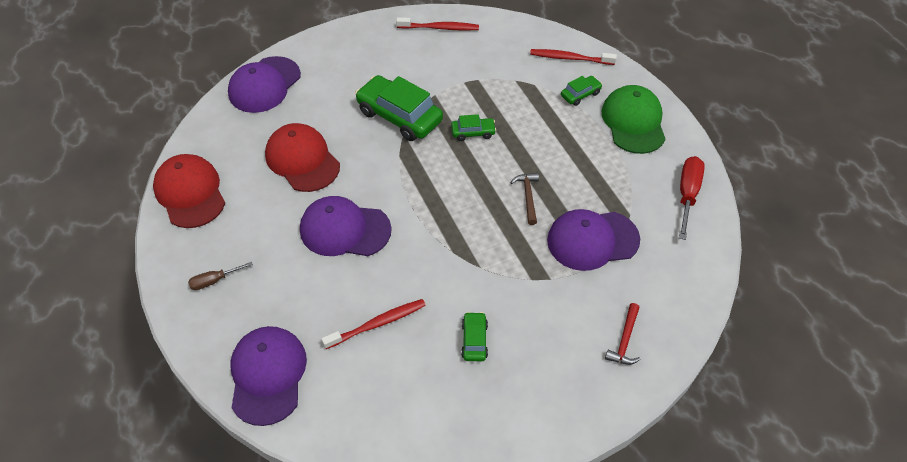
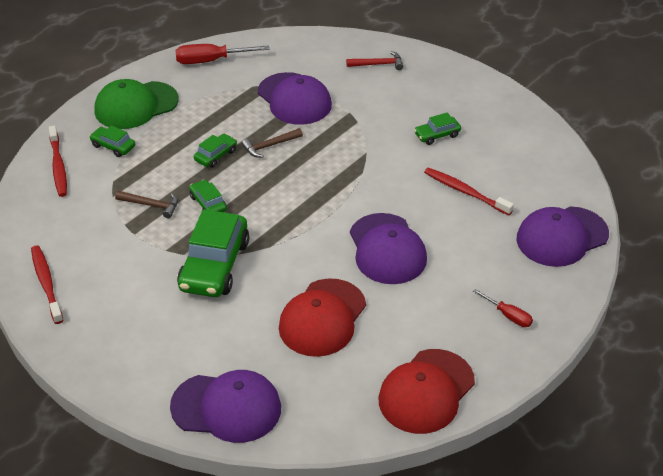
camera: 115 degrees left, 10 degrees down
brown screwdriver [188,262,253,290] -> red screwdriver [473,289,533,327]
none -> brown hammer [115,191,178,218]
none -> green car [194,134,237,168]

